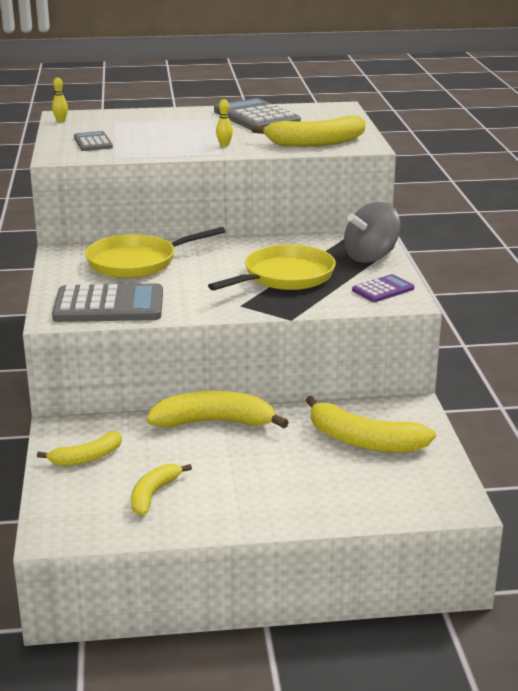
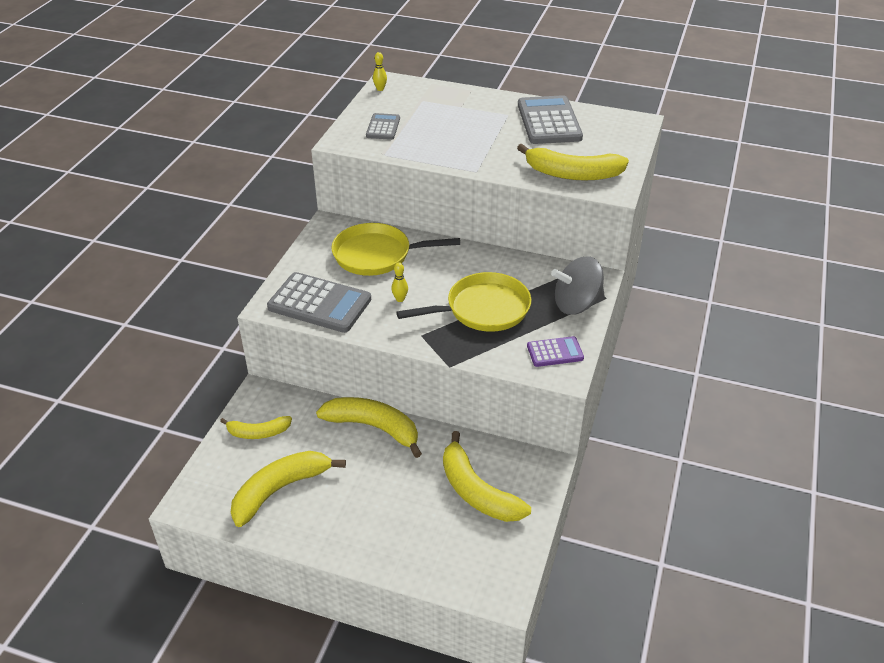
camera: 25 degrees right, 15 degrees up
yellow banana [131,464,192,515] -> yellow banana [231,451,346,527], size x1.67
yellow bowling pin [216,99,233,147] -> yellow bowling pin moved to [391,262,408,302]

